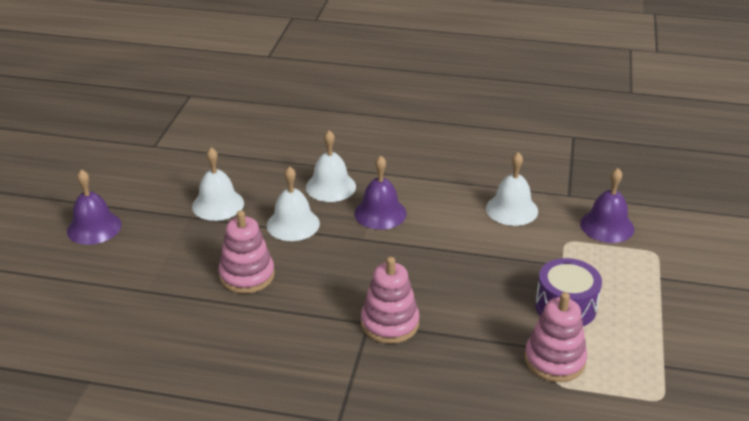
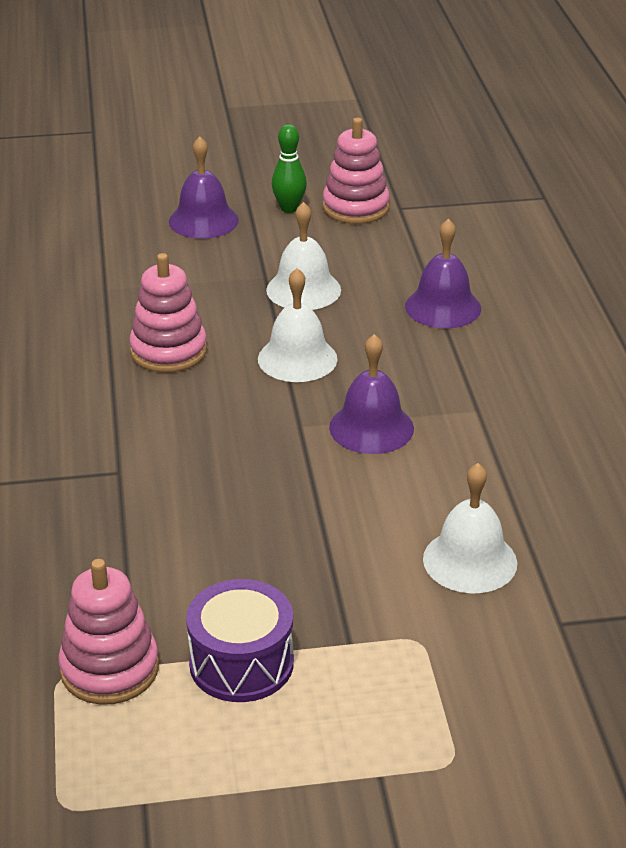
camera: 70 degrees right, 0 degrees up
white bell [306,130,356,202] -> none
pink stacking toy [361,257,420,344] -> pink stacking toy moved to [323,118,390,224]
purple bell [580,168,634,243] -> purple bell moved to [405,219,481,329]
none -> green bowling pin [272,124,307,213]

